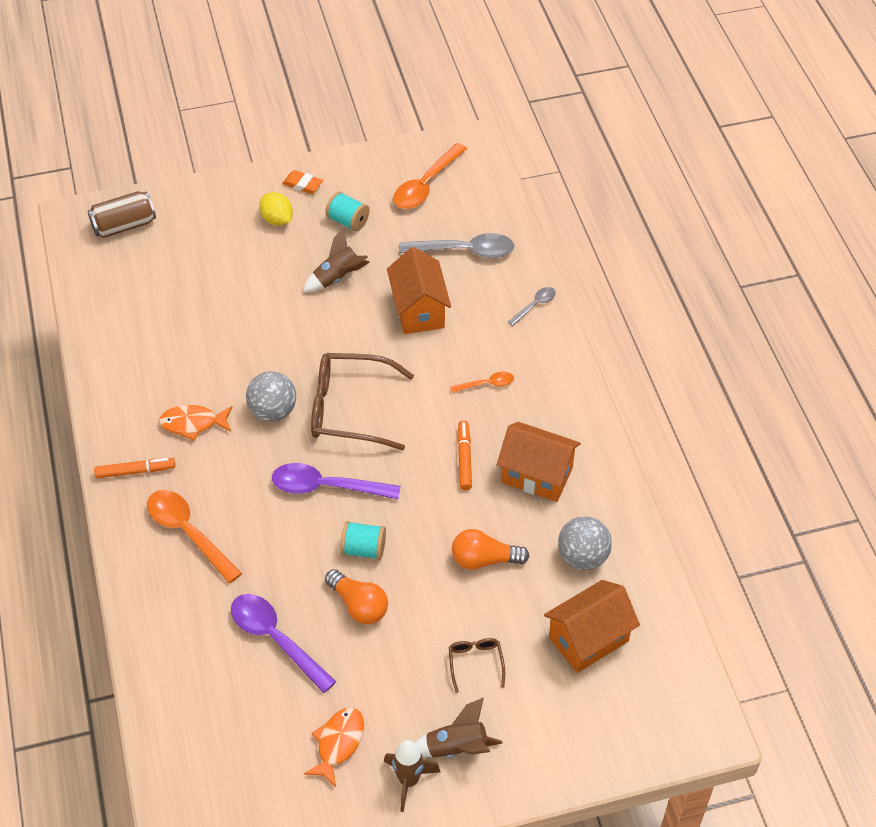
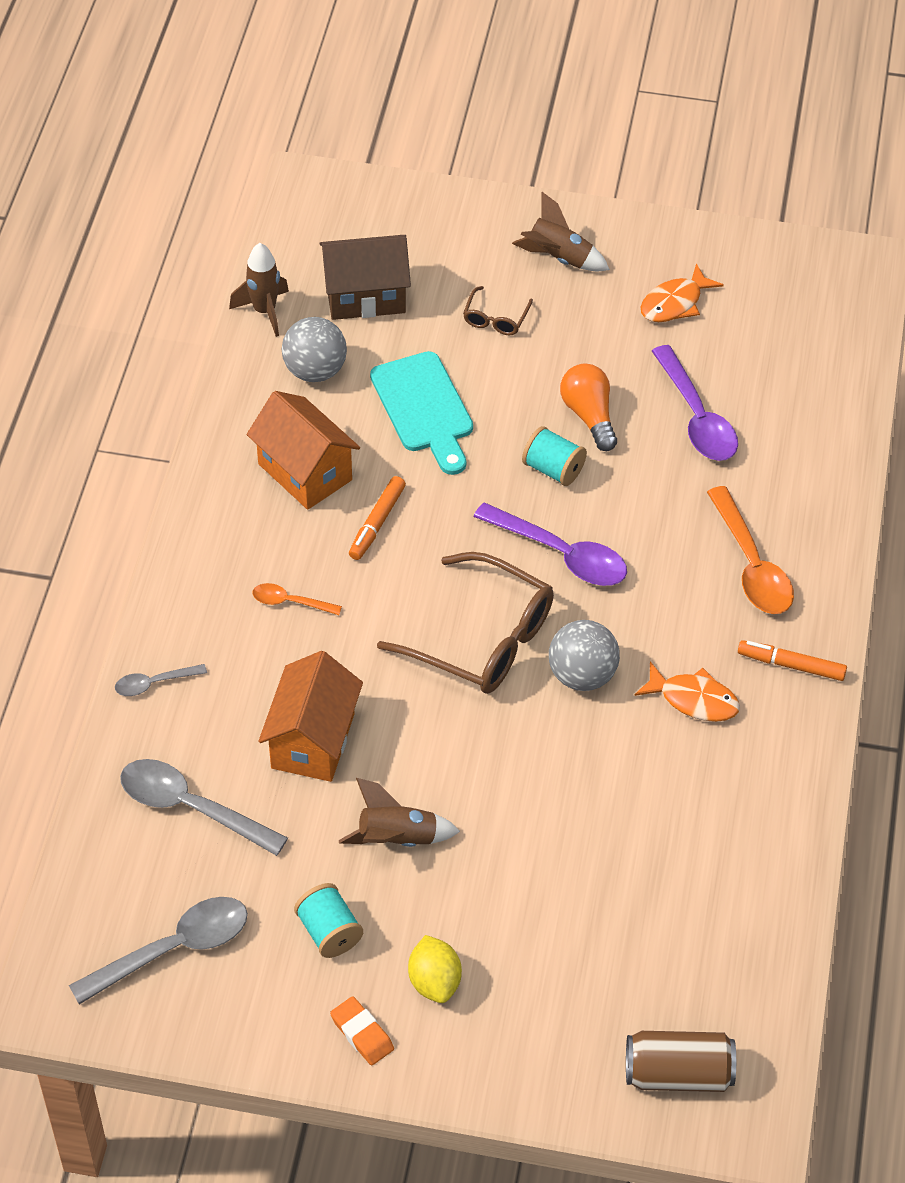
camera: 155 degrees left, 0 degrees up
brown rocket [384,740,440,812] -> brown rocket moved to [229,243,289,337]
orange spoon [393,143,467,209] -> grey spoon [69,897,248,1005]
orange light bulb [452,529,529,570] -> turquoise cutting board [370,351,473,475]
orange house [544,580,640,673] -> brown house [319,235,411,320]

